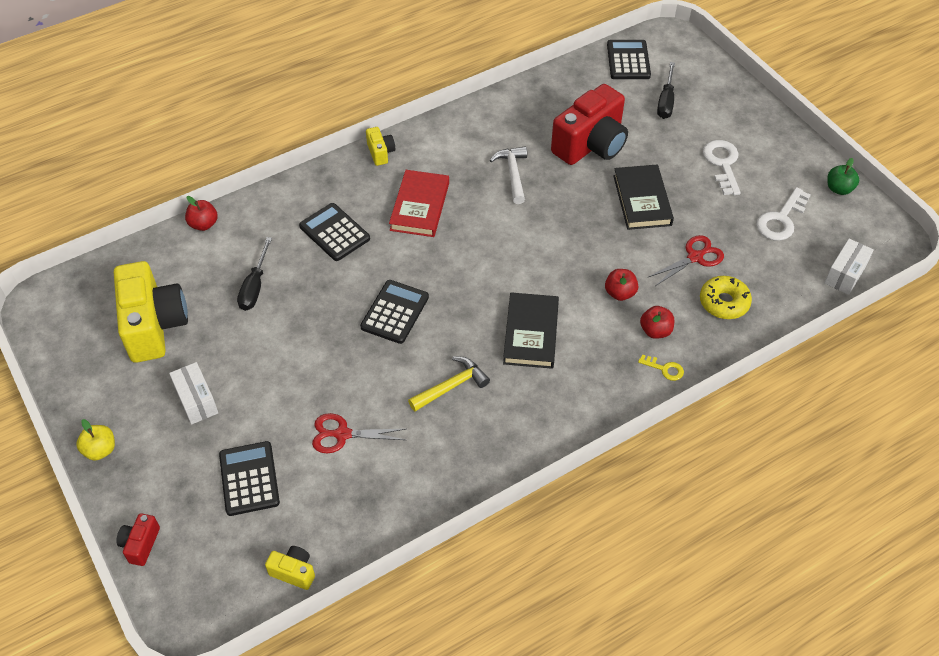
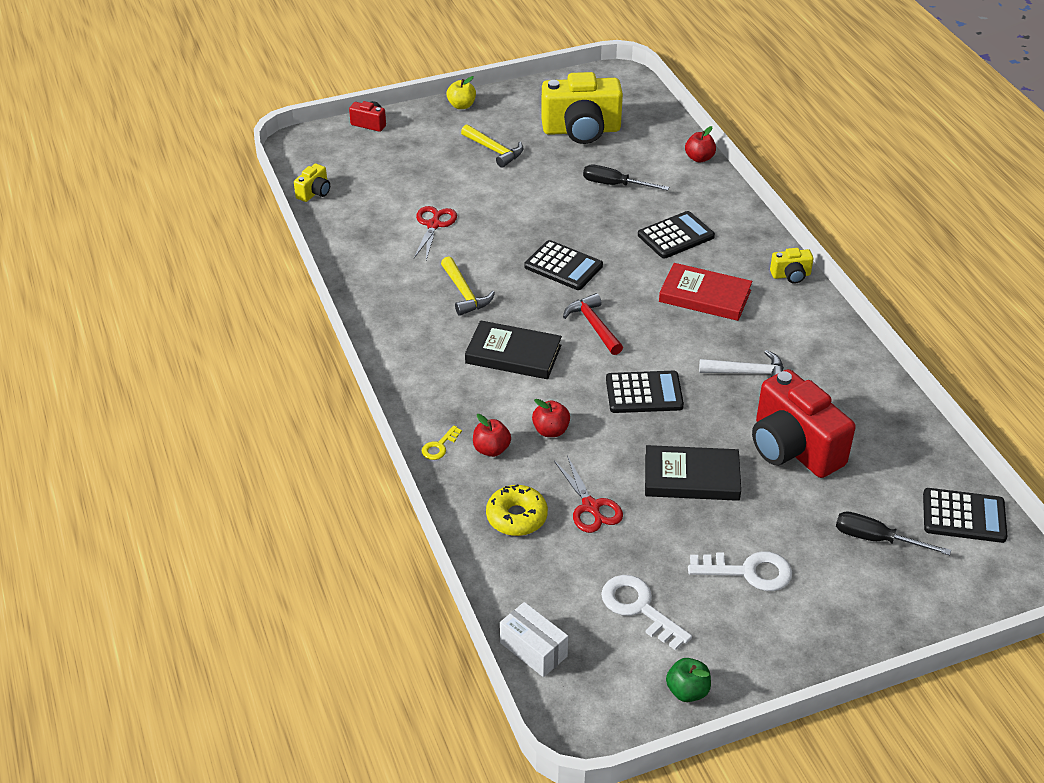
camera: 100 degrees right, 10 degrees down
white box [169,362,218,425] -> yellow hammer [461,124,523,168]
black calculator [219,441,280,516] -> black calculator moved to [606,371,684,413]
none -> red hammer [563,293,623,355]

